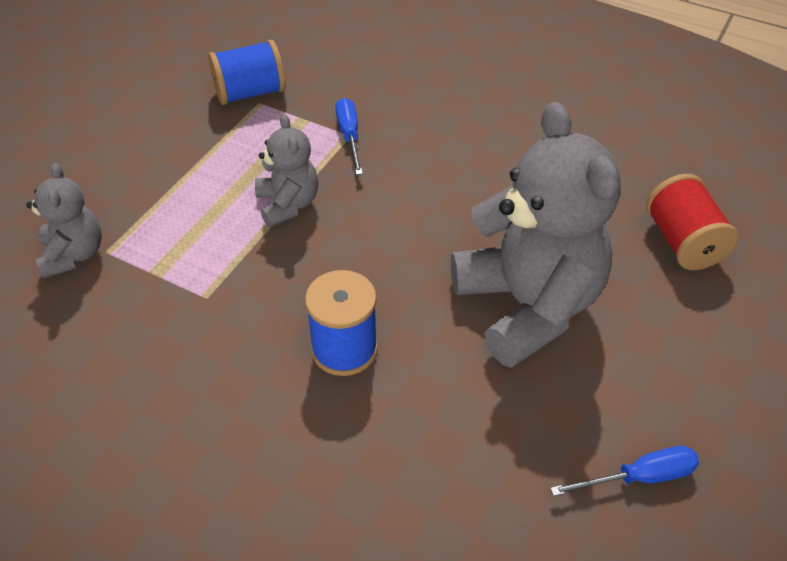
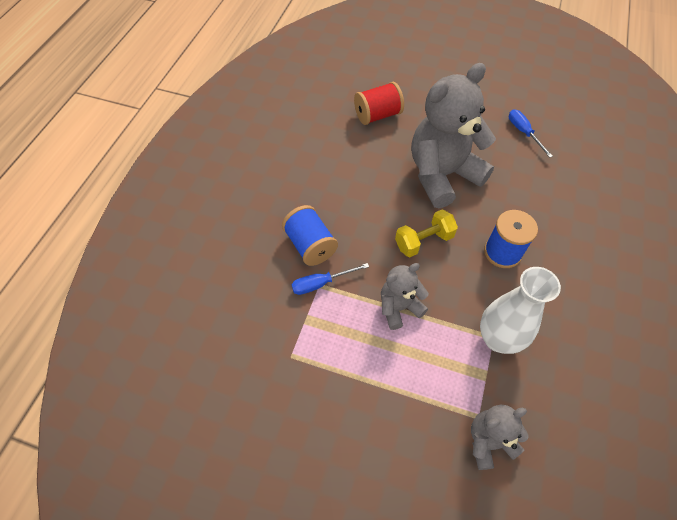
camera: 100 degrees left, 10 degrees up
blue spool [208,40,286,105] -> blue spool moved to [282,205,338,266]
none -> yellow dumbbell [395,209,458,257]
none -> white vase [480,267,561,354]

